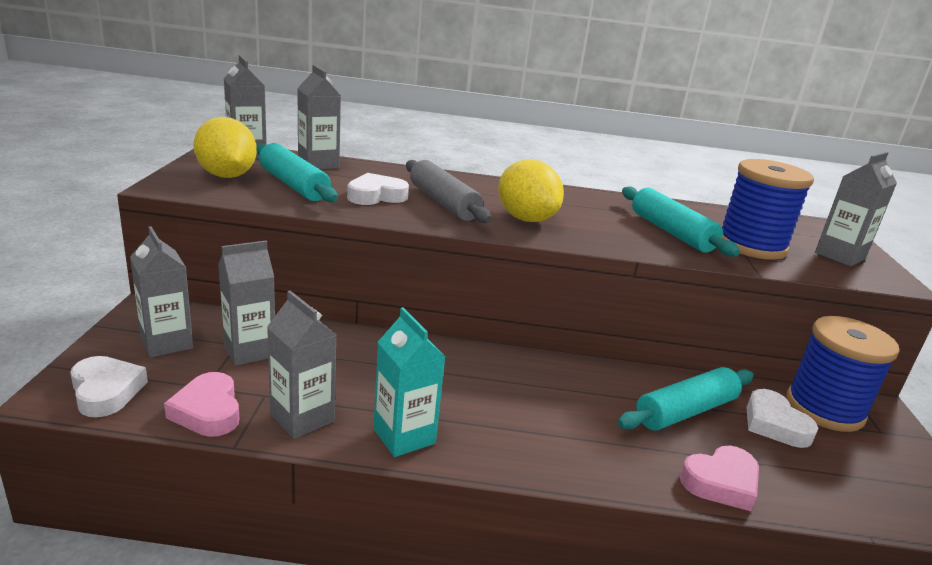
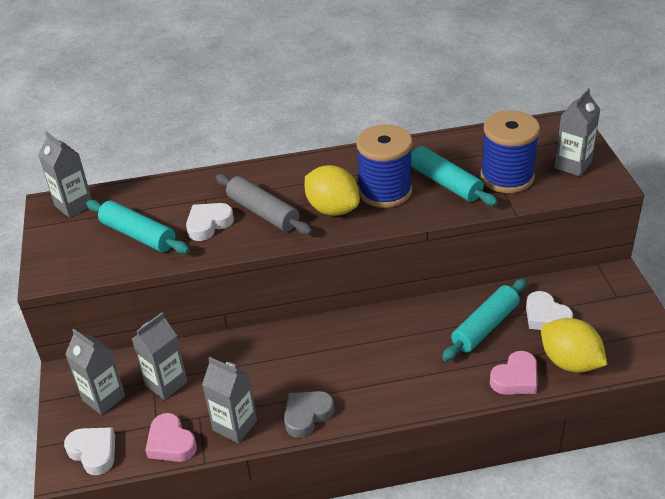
camera: 10 degrees left, 15 degrees up
yellow lemon [193,117,257,178] -> yellow lemon moved to [541,318,607,373]
grey carton [297,65,341,169] -> none
turquoise carton [373,307,445,457] -> grey heart [284,391,334,438]
blue spool [787,316,900,432] -> blue spool moved to [356,125,412,208]

